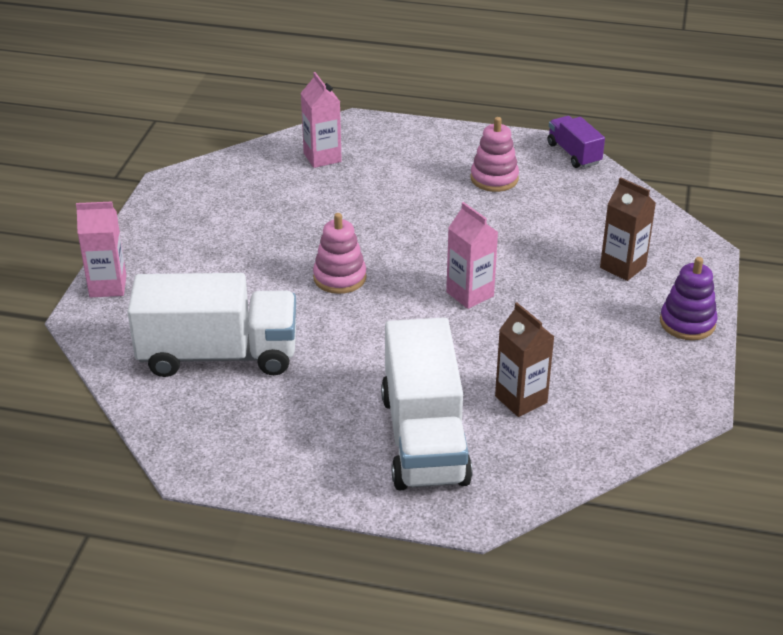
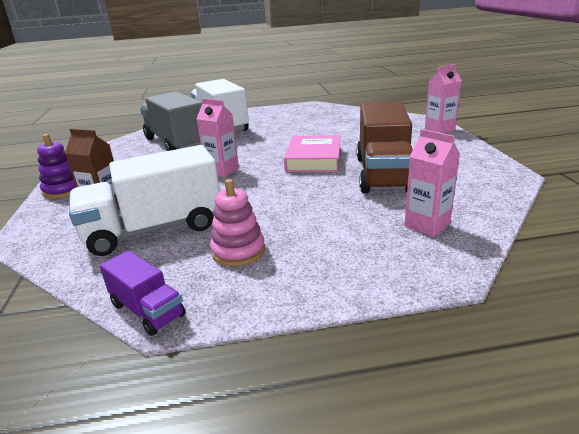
camera: 160 degrees right, 10 degrees down
white truck [127,273,296,377] -> white truck moved to [69,145,220,256]
pink stacking toy [313,213,367,294] -> pink book [284,135,341,172]
brown carton [495,302,554,417] -> grey truck [140,92,202,151]
none -> brown truck [357,101,413,193]

